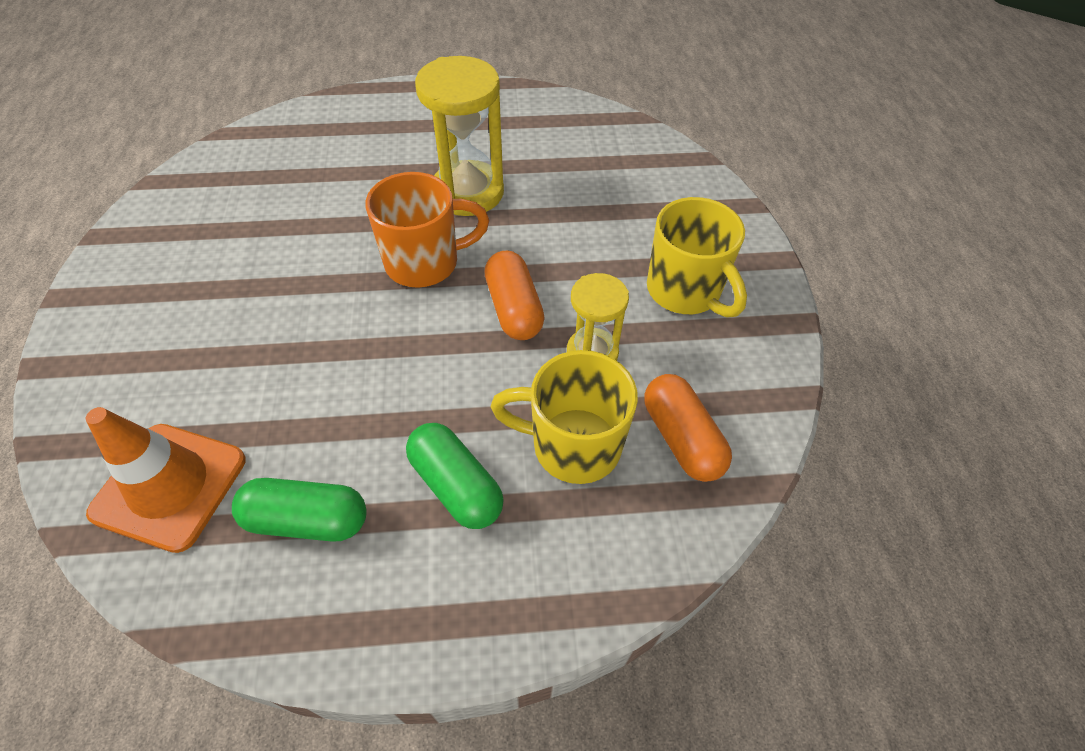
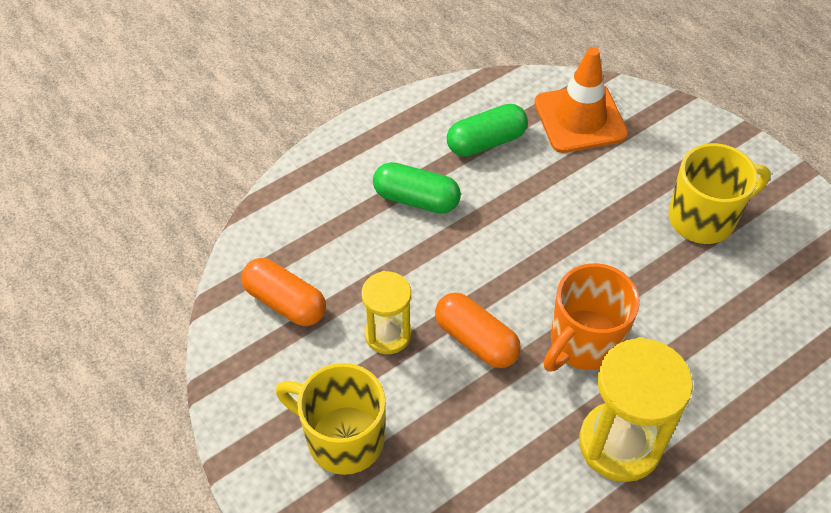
camera: 150 degrees right, 0 degrees up
yellow mug [491,350,638,484] -> yellow mug moved to [668,143,771,244]

